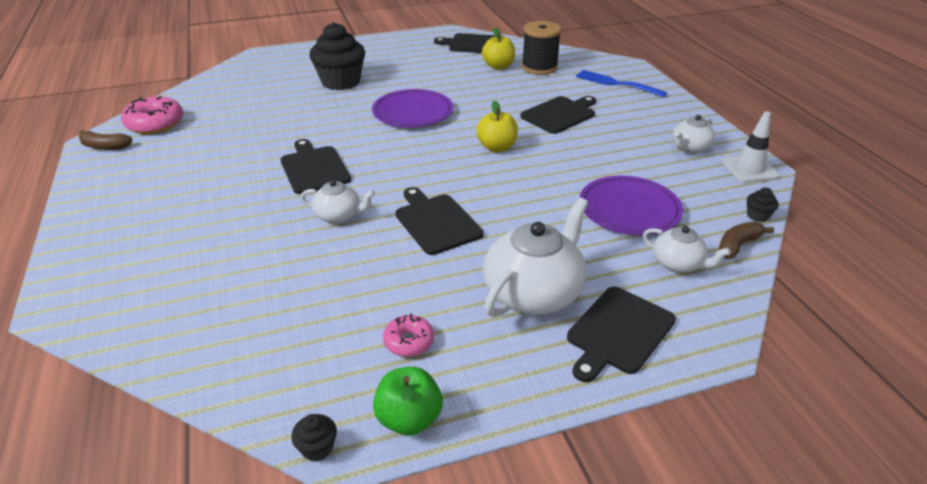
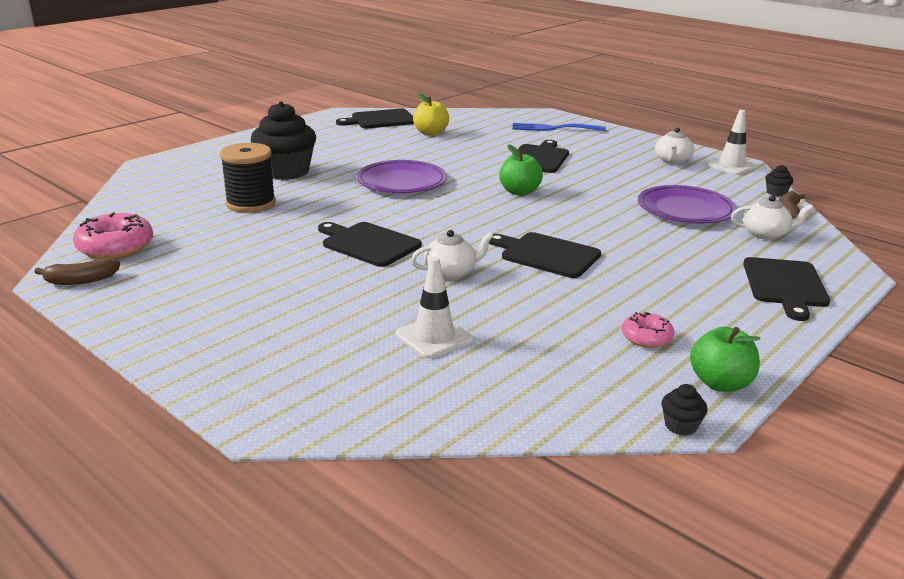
camera: 30 degrees left, 10 degrees down
yellow apple [477,100,518,152] -> green apple [499,144,543,196]
white teapot [483,198,588,317] -> none
black spool [522,21,561,75] -> black spool moved to [220,143,276,213]
none -> white traffic cone [396,257,474,359]

